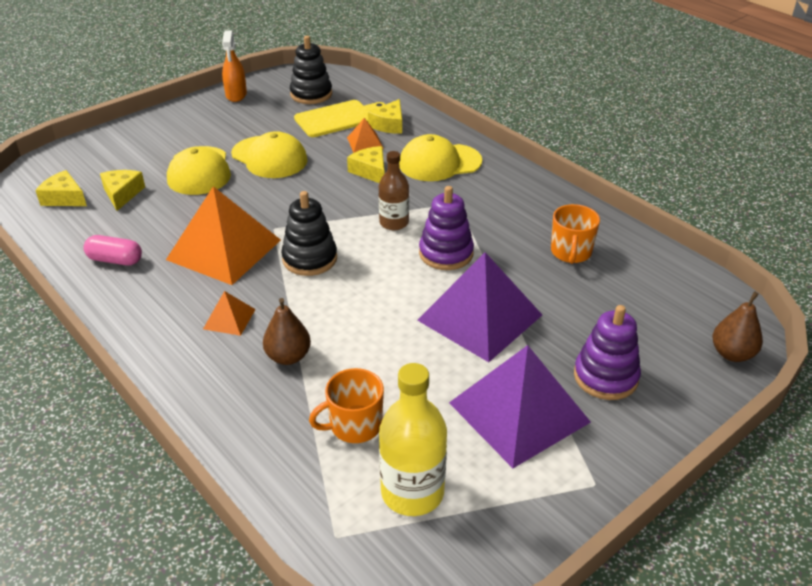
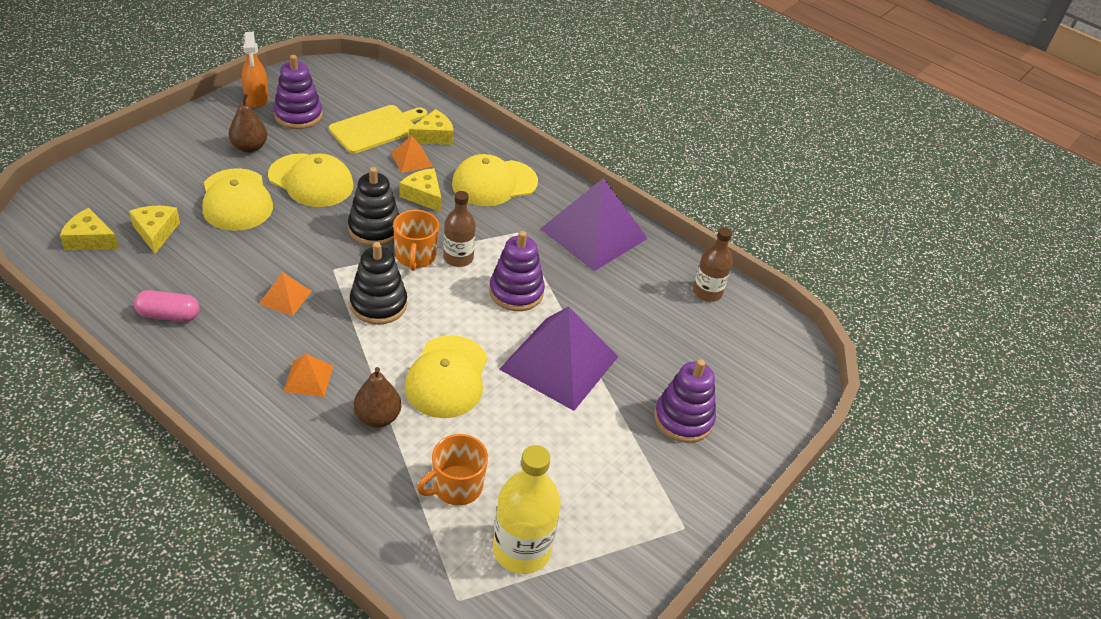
camera: 15 degrees left, 5 degrees up
orange pyramid [166,186,281,285] -> orange pyramid [259,272,312,316], size x0.45
black stacking toy [290,36,332,104] -> black stacking toy moved to [348,167,399,246]
yellow cheese [368,99,402,134] -> yellow cheese turned 135 degrees counterclockwise [409,109,454,145]
purple pyramid [449,345,591,468] -> purple pyramid moved to [540,178,648,271]
orange mug [551,204,600,264] -> orange mug moved to [393,210,439,271]
brown pear [713,292,763,362] -> brown pear moved to [229,93,267,153]
none -> purple stacking toy [274,55,323,129]
none -> yellow cap [404,335,488,418]
none -> brown bottle [693,227,733,302]

